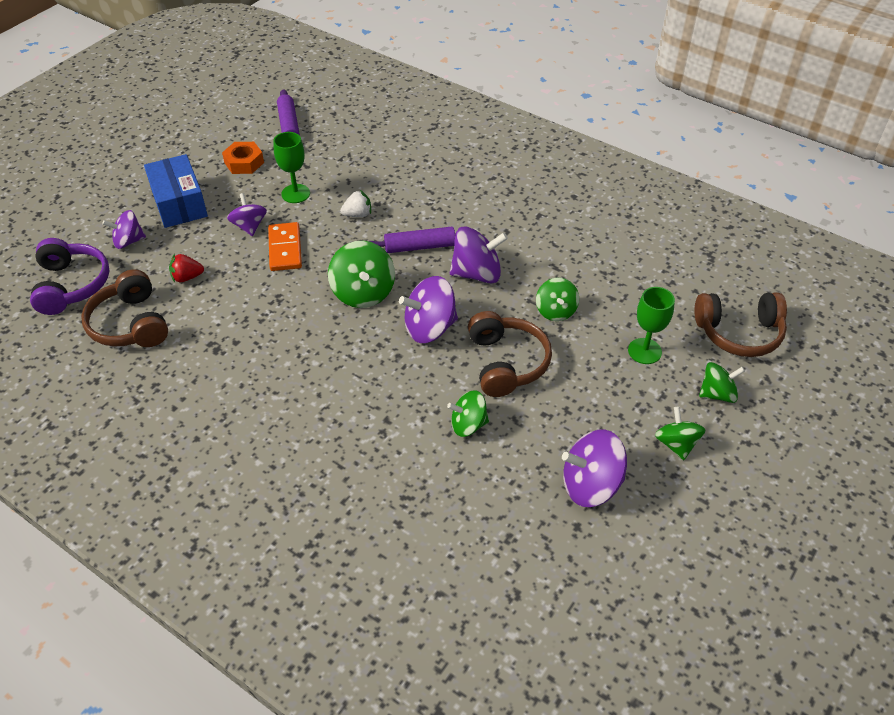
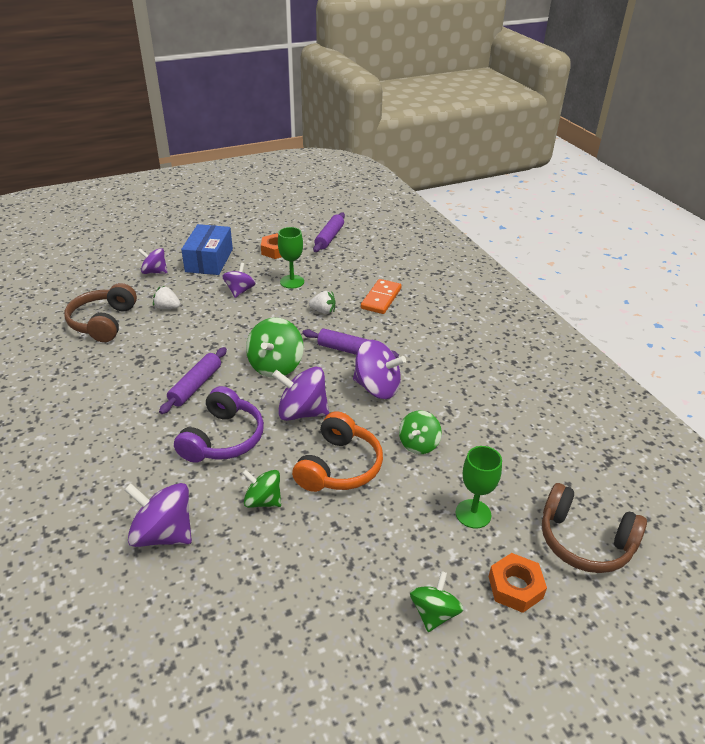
camera: 30 degrees right, 10 degrees down
purple headphones [30,238,110,315] -> purple headphones moved to [174,386,264,463]
red strawberry [169,254,204,282] -> white strawberry [153,286,181,309]
orange domino [268,222,302,271] -> orange domino moved to [361,279,402,314]
brown headphones [468,311,552,397] -> orange headphones [292,411,383,492]
purple spinning top [562,430,627,507] -> purple spinning top moved to [124,483,192,547]
green spinning top [699,362,745,403] -> orange nut [489,553,547,613]
none -> purple rolling pin [159,347,227,414]

